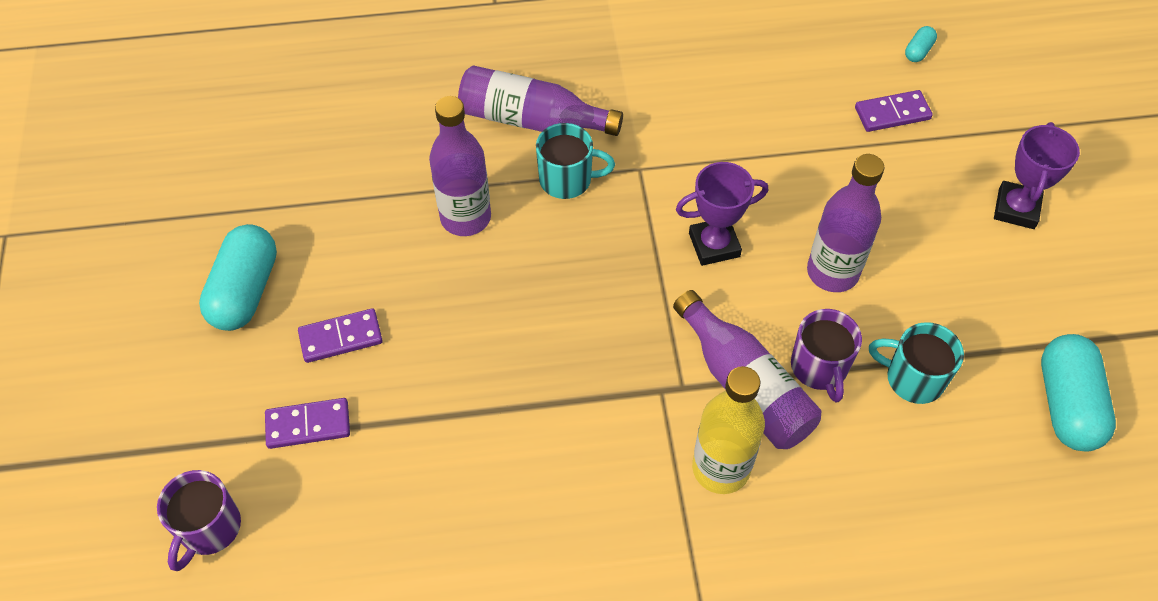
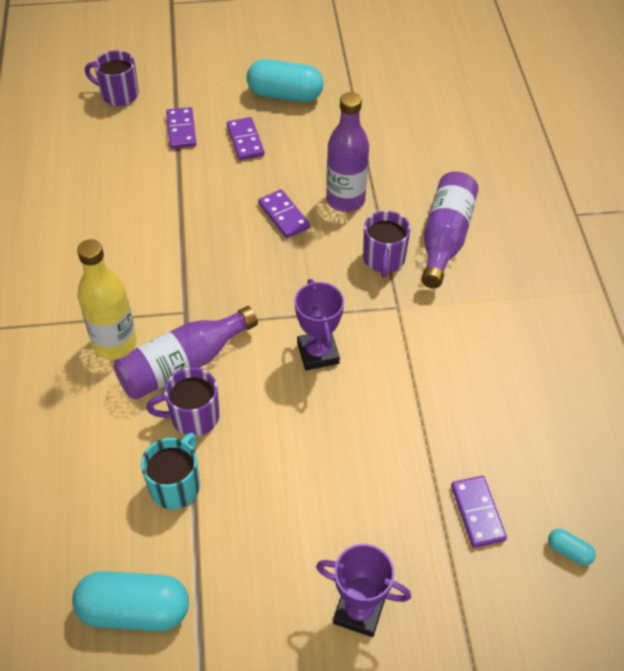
camera: 90 degrees right, 5 degrees down
turquoise mug [536,123,615,199] -> purple mug [363,211,411,277]
purple bottle [807,154,884,292] -> none
none -> purple domino [258,189,310,238]

